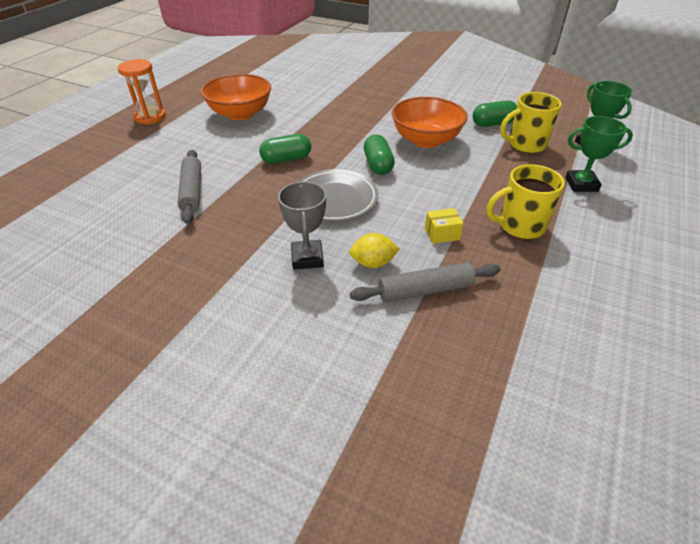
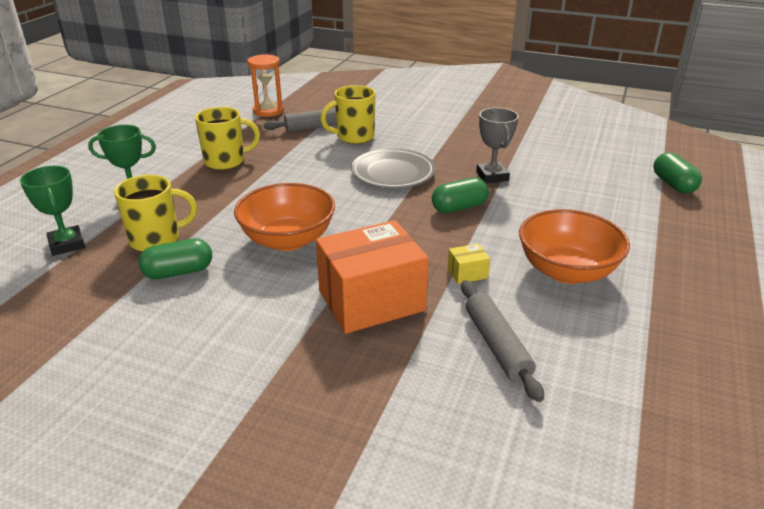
camera: 175 degrees right, 10 degrees down
orange hourglass [118,59,166,124] -> orange hourglass moved to [247,54,284,117]
grey rolling pin [177,150,201,224] -> grey rolling pin moved to [461,280,544,402]
grey trophy [278,182,326,270] -> grey trophy moved to [476,108,519,183]
yellow lemon [349,233,400,268] -> yellow mug [320,85,375,144]
green capsule [364,135,395,175] -> green capsule moved to [653,152,702,193]
yellow box [425,208,464,244] -> yellow box moved to [448,244,490,284]
none -> orange box [316,220,429,334]

